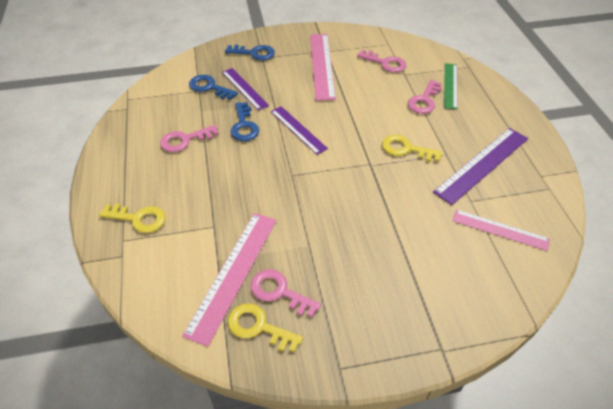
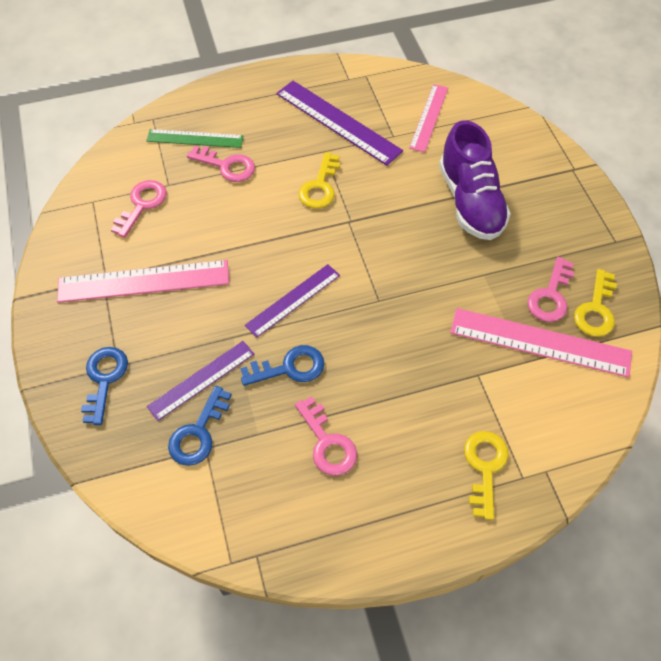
camera: 95 degrees left, 10 degrees up
none -> purple shoe [439,121,511,240]

